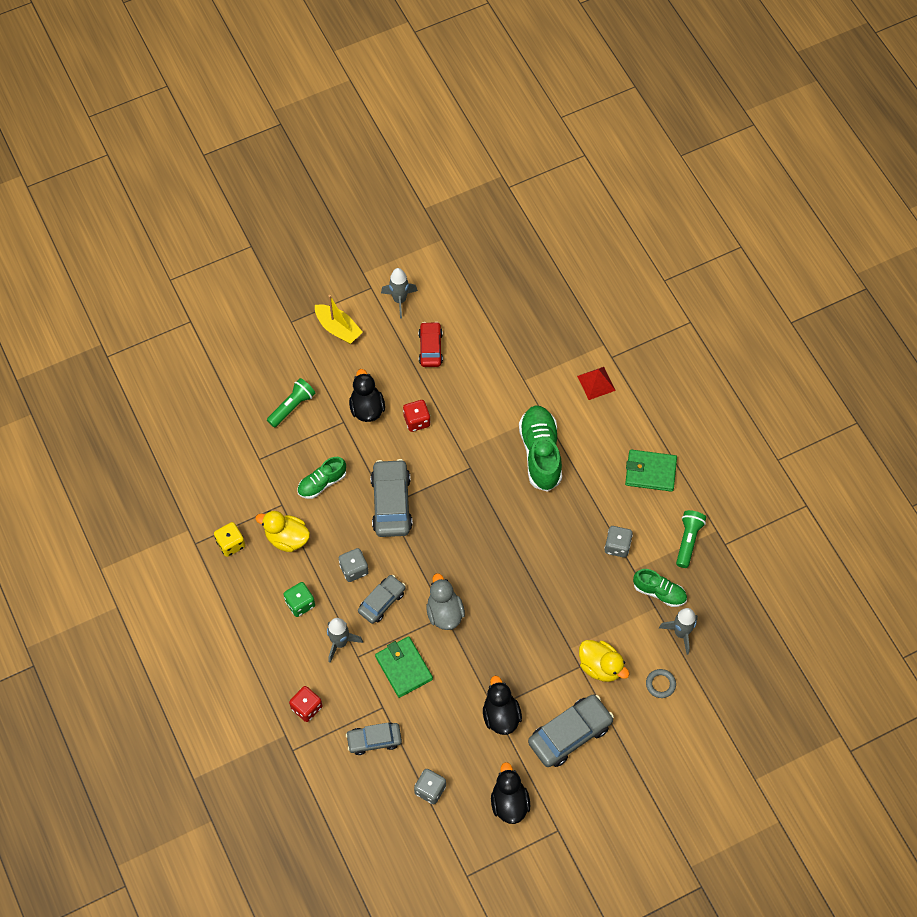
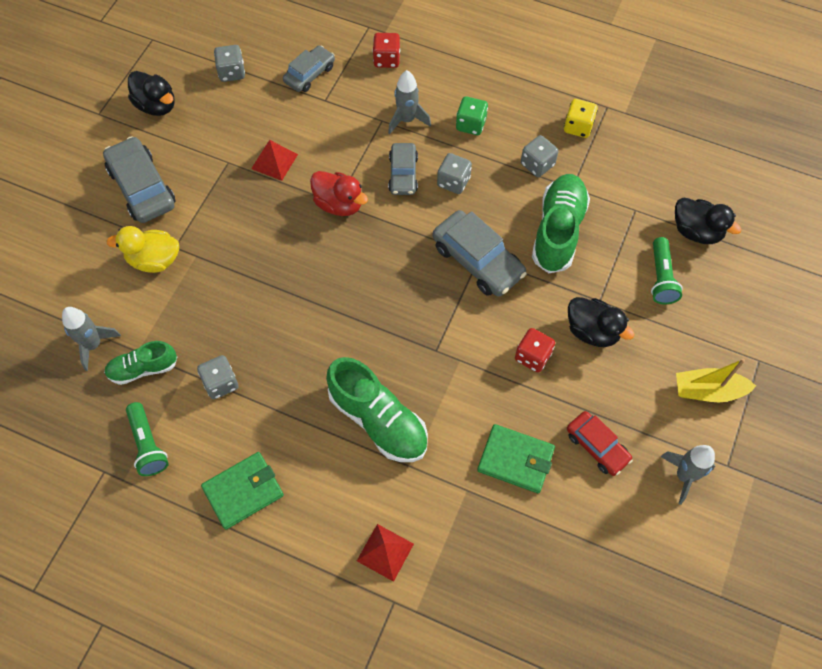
camera: 140 degrees right, 0 degrees up
yellow duck [256,511,310,552] -> grey dice [521,135,558,177]
green shoe [297,457,346,499] -> green shoe [532,174,590,273], size x1.68
green wallet [375,636,433,698] -> green wallet moved to [477,424,555,493]
grey duck [426,573,465,630] -> red duck [310,171,368,216]
black duck [483,676,522,735] -> black duck moved to [675,197,741,244]
grey car [528,694,614,767] -> grey car turned 135 degrees clockwise [103,136,176,223]
grey ring [646,669,676,698] -> none
none -> red pyramid [251,140,298,181]

